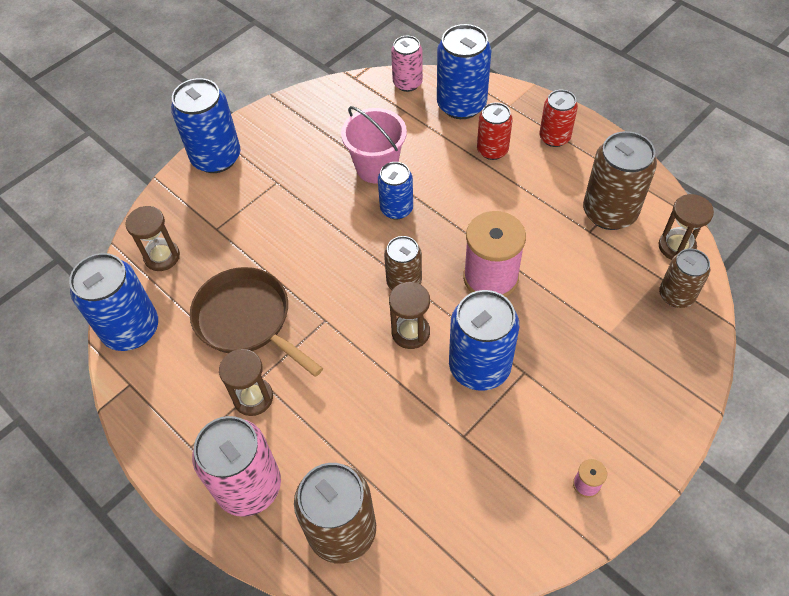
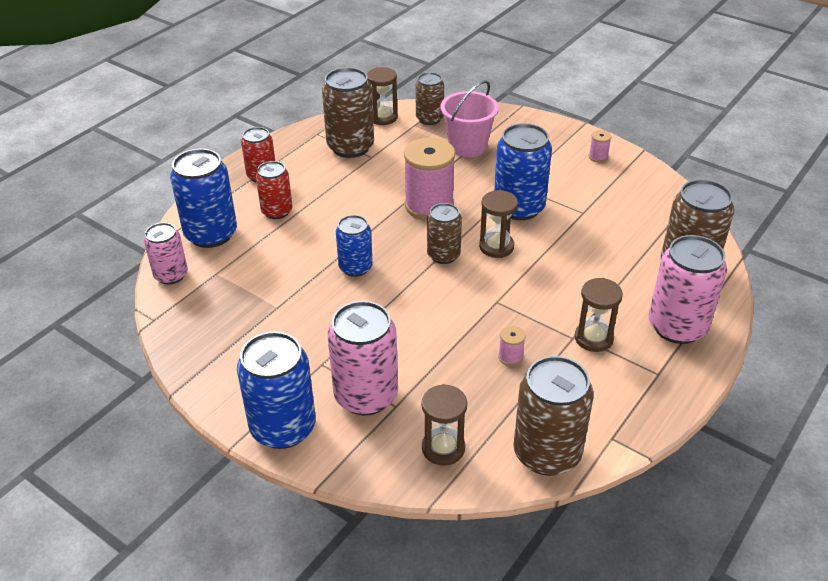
camera: 100 degrees left, 15 degrees down
blue can [69,253,158,351] -> brown can [513,356,594,476]
brown pan [190,267,323,377] -> pink spool [498,326,525,366]
pink bucket [341,106,407,184] -> pink bucket moved to [440,80,499,157]
none -> pink can [328,301,398,415]

